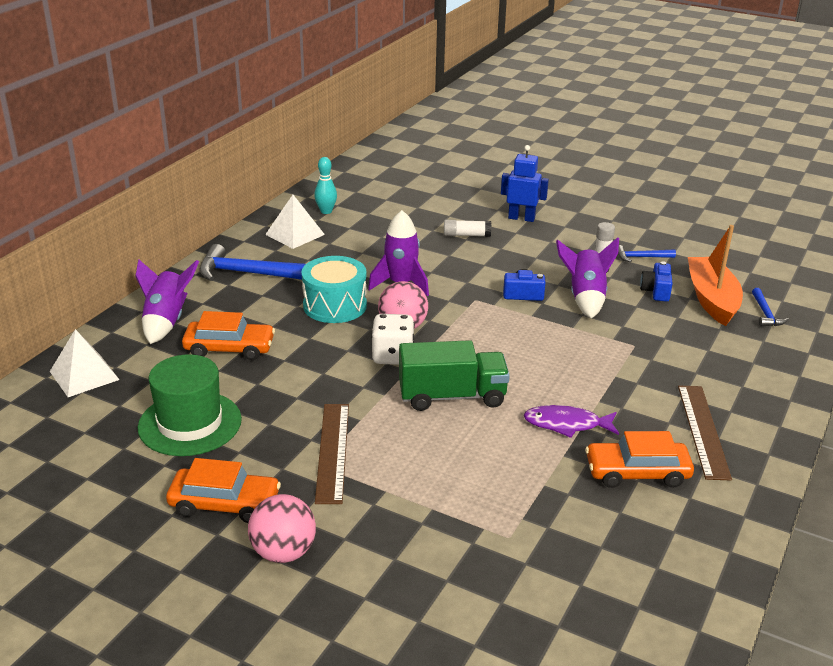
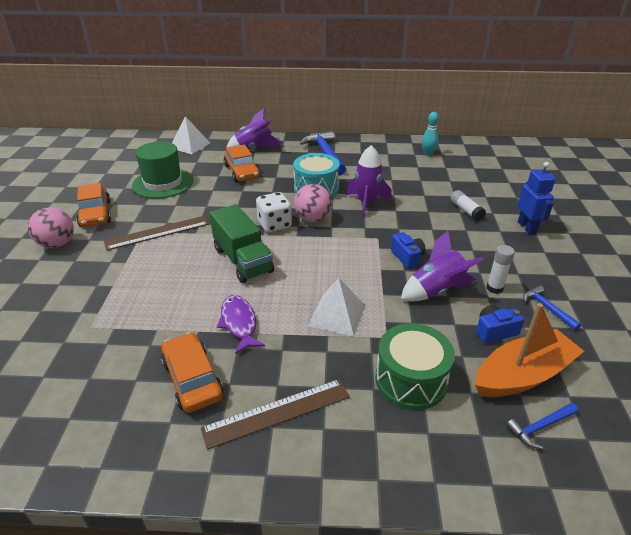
camera: 65 degrees right, 5 degrees up
white pyramid [265,195,325,249] -> white pyramid moved to [308,278,365,337]
none -> green drum [375,323,455,410]

